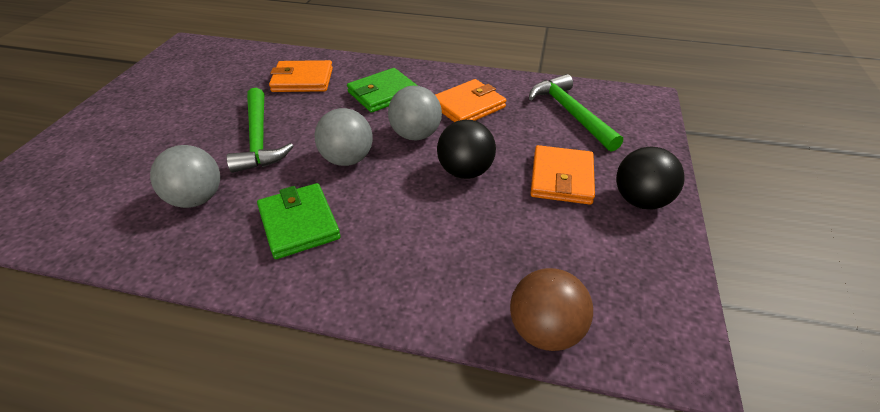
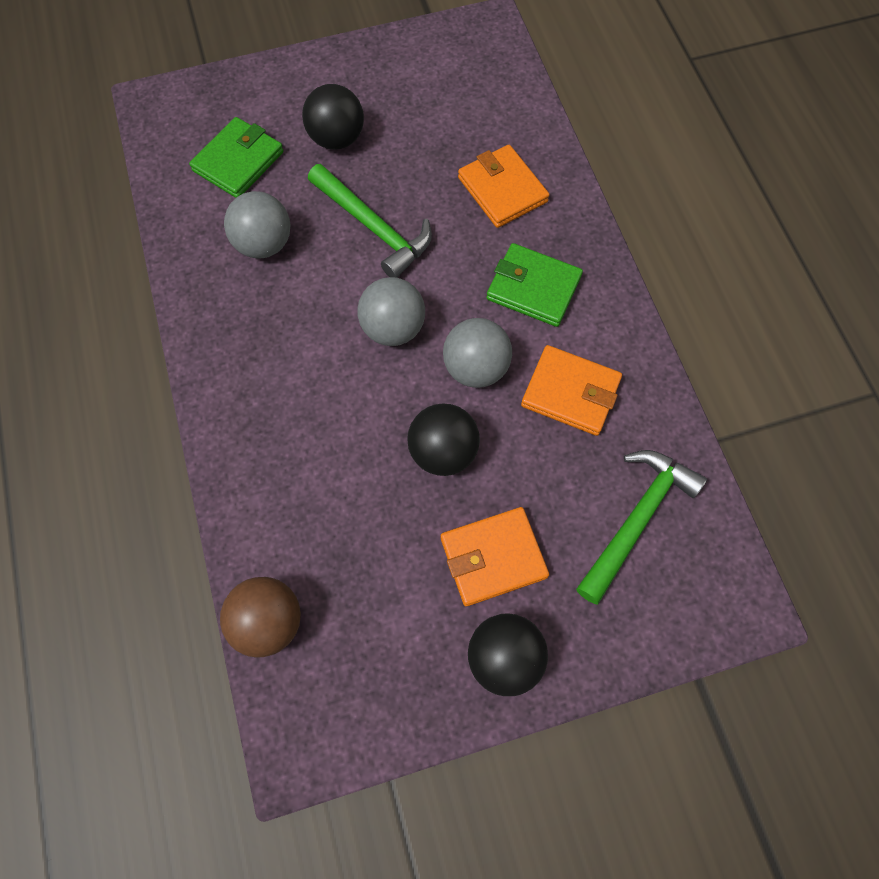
camera: 60 degrees right, 25 degrees up
green hammer [226,88,293,173] -> green hammer turned 90 degrees counterclockwise [308,164,432,278]
green wallet [257,183,341,259] -> green wallet moved to [189,117,284,198]
none -> black ball [302,84,364,150]

